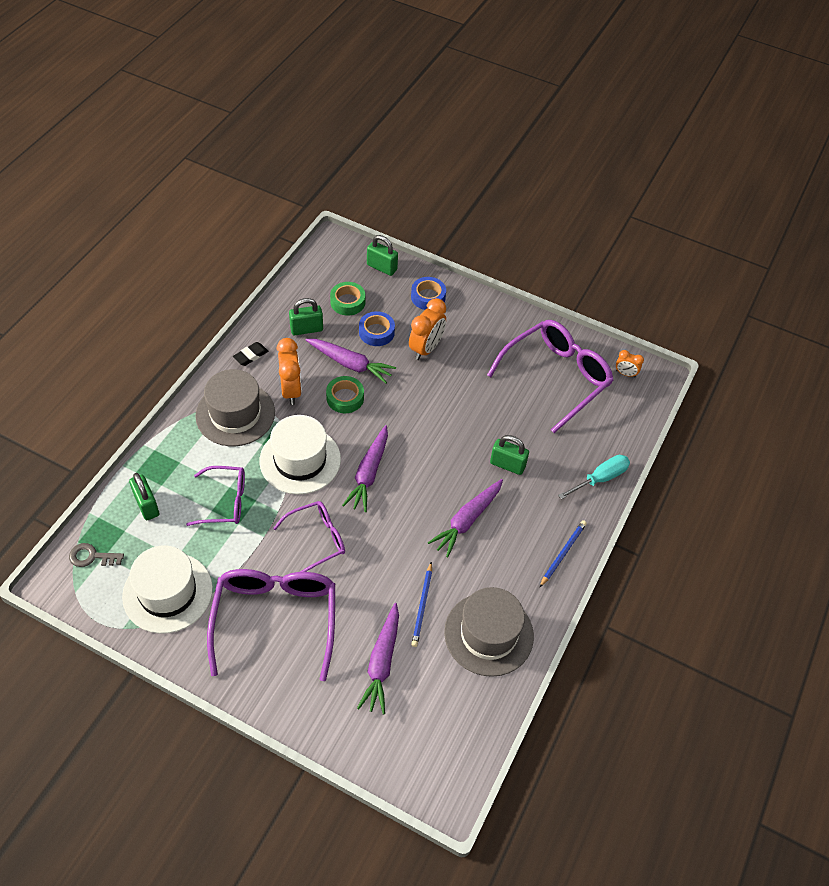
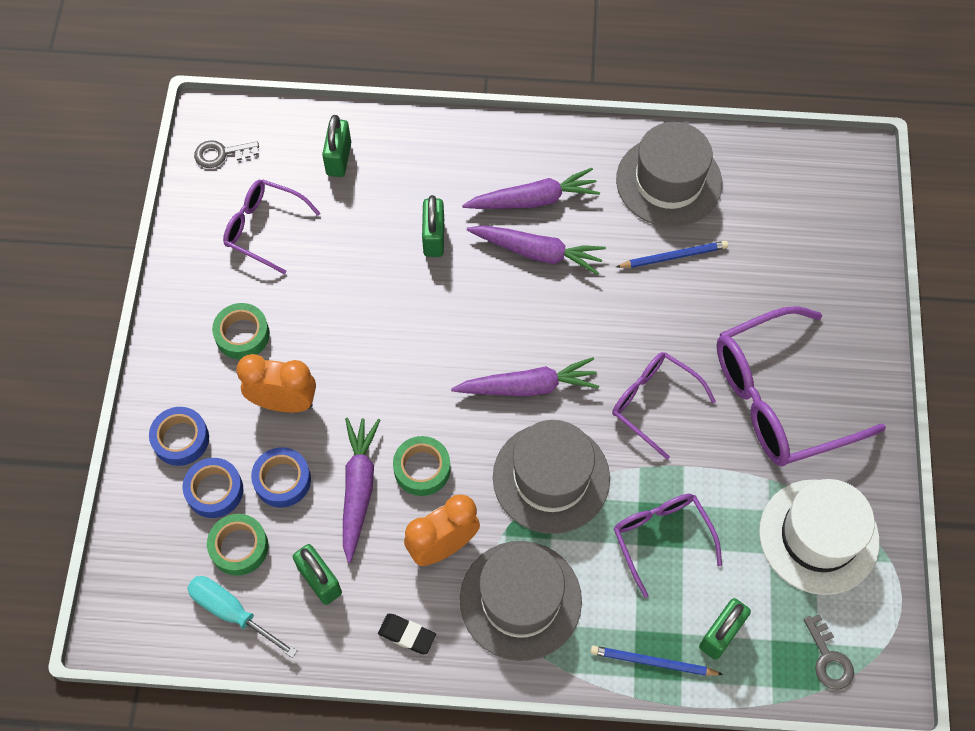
camera: 110 degrees left, 10 degrees up
white hat [260,415,341,494] -> grey hat [493,420,610,534]
purple carrot [357,603,399,715] -> purple carrot moved to [462,168,600,209]
green padlock [367,235,398,276] -> green padlock moved to [322,115,351,177]
purple glasses [487,320,614,433] -> purple glasses [223,179,321,274], size x0.58
blue pencil [540,520,587,587] -> blue pencil moved to [591,646,723,676]
turquoise screwdriver [558,455,630,500] -> turquoise screwdriver moved to [187,576,297,658]
orange clock [616,350,644,377] -> grey key [194,140,259,168]
none -> blue tape [183,458,243,518]
none -> green tape [212,303,270,360]

